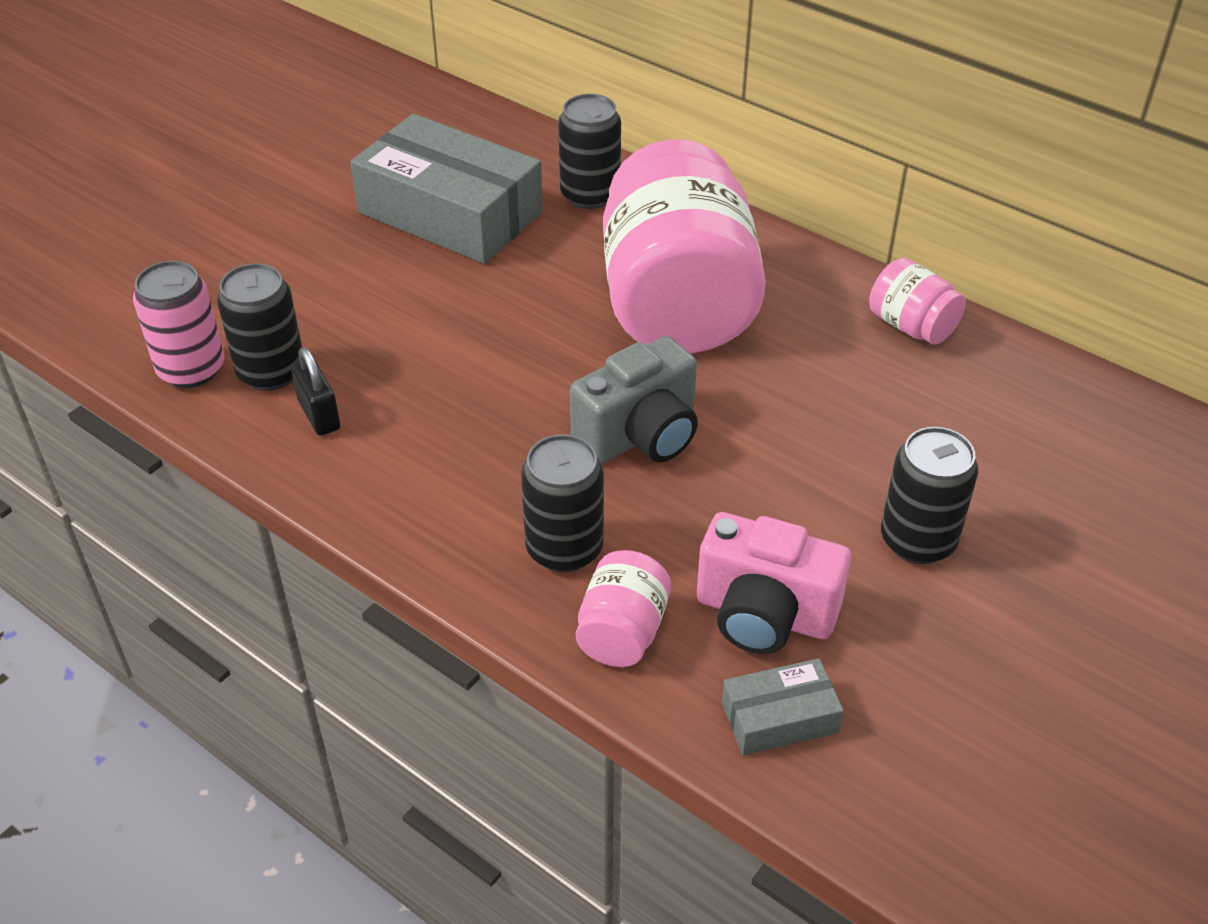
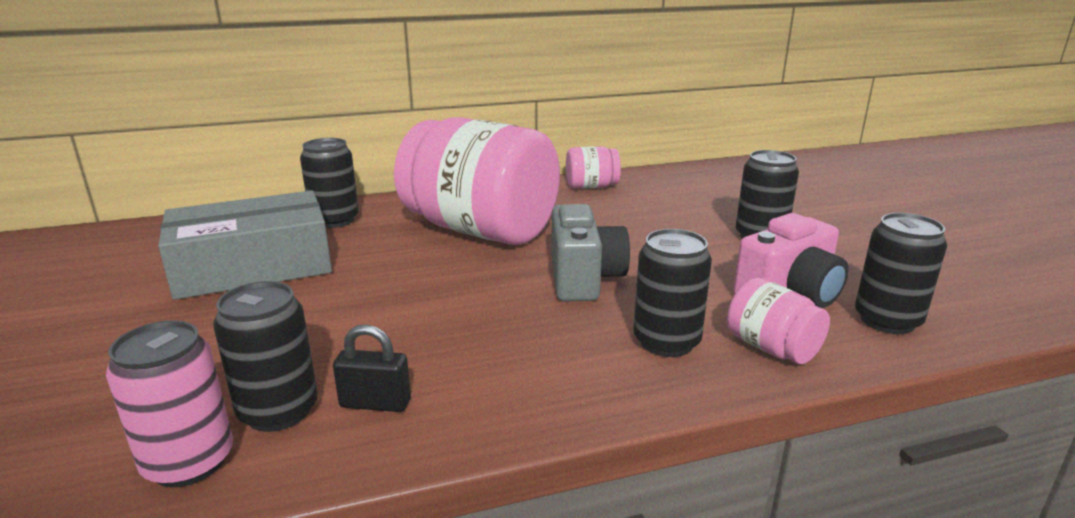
camera: 55 degrees left, 20 degrees down
grey box [722,658,844,756] -> black can [855,213,947,334]

